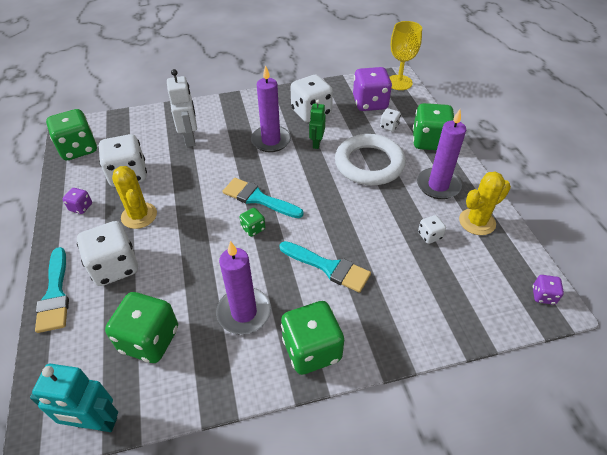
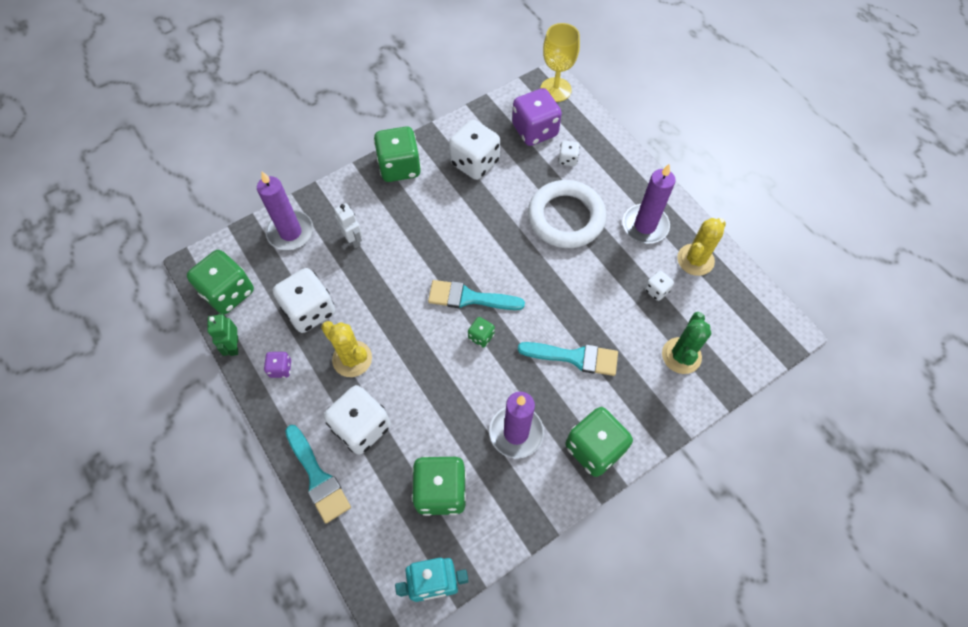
camera: 20 degrees left, 15 degrees up
white robot [167,69,197,147] -> white robot [334,203,362,248], size x0.66
purple candle [251,65,291,152] -> purple candle moved to [257,171,314,250]
green robot [309,100,326,149] -> green robot moved to [207,313,238,356]
green dice [413,103,454,150] -> green dice moved to [374,126,421,182]
purple dice [533,275,564,305] -> none
none -> green cactus [662,312,712,374]

